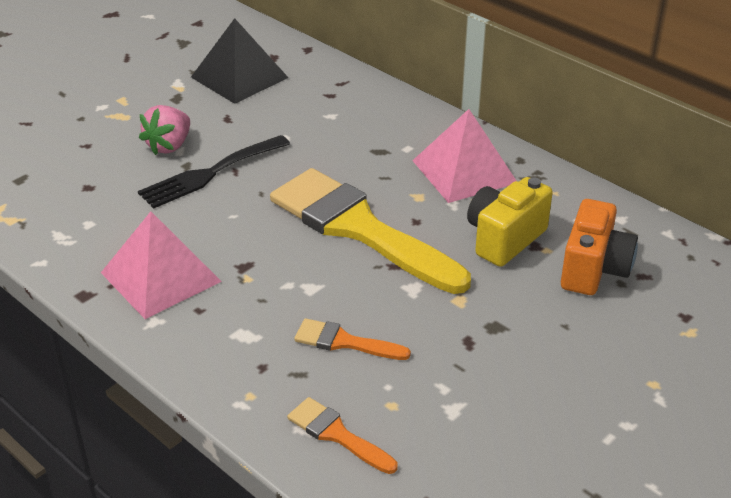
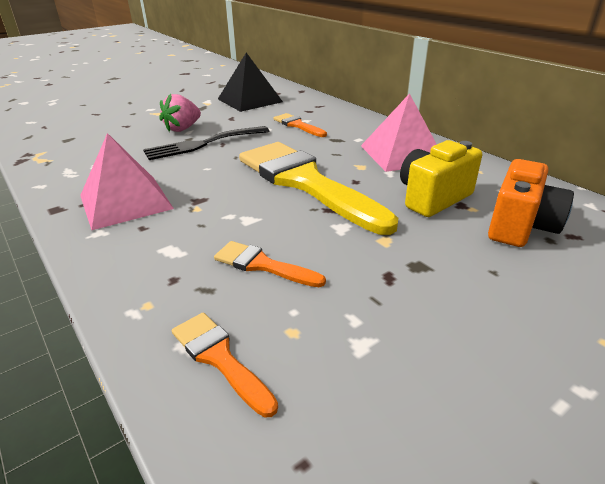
camera: 10 degrees right, 5 degrees down
none -> orange brush [274,113,327,137]

